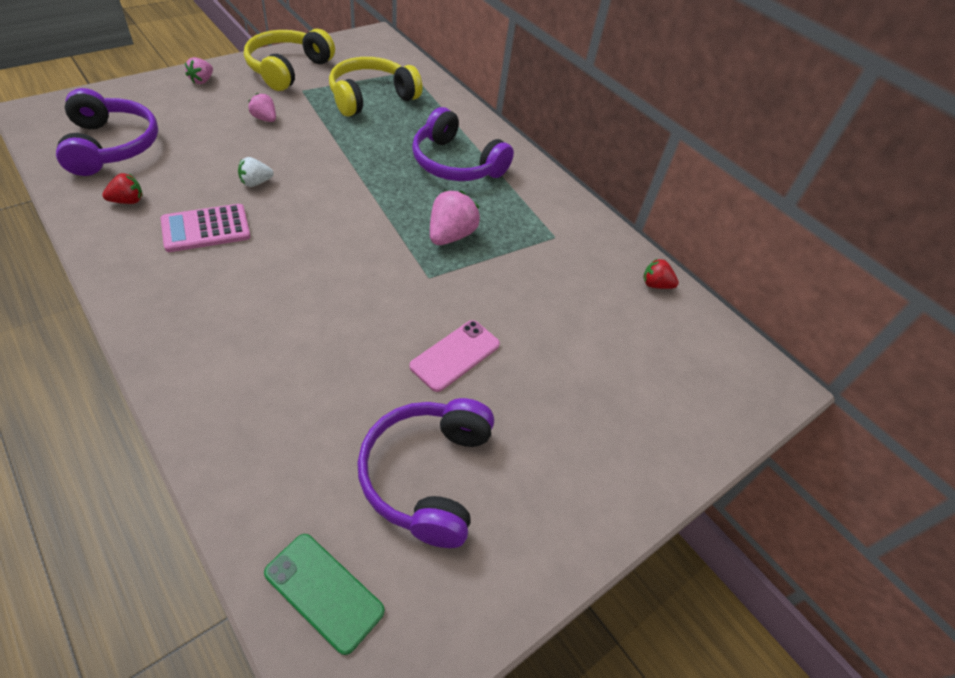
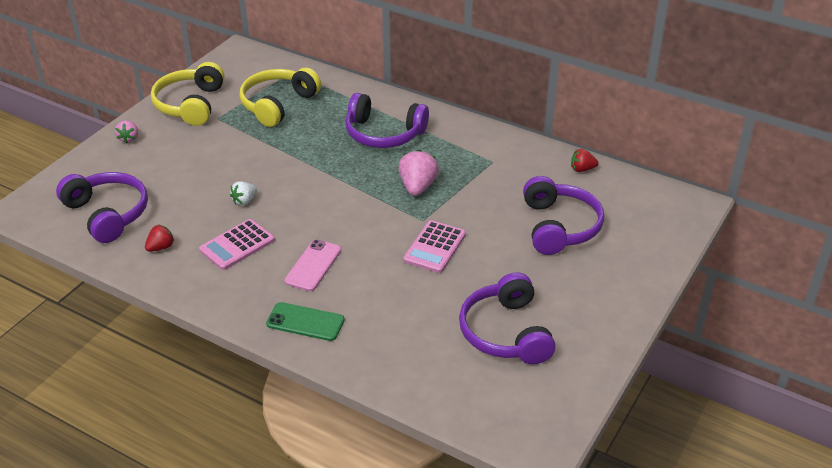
camera: 15 degrees left, 10 degrees down
pink strawberry [248,93,276,122] -> none
green phone [264,534,385,655] -> green phone moved to [266,302,345,341]
pink phone [409,320,500,392] -> pink phone moved to [284,240,341,291]
none -> pink calculator [403,220,466,273]
none -> purple headphones [523,176,604,255]

